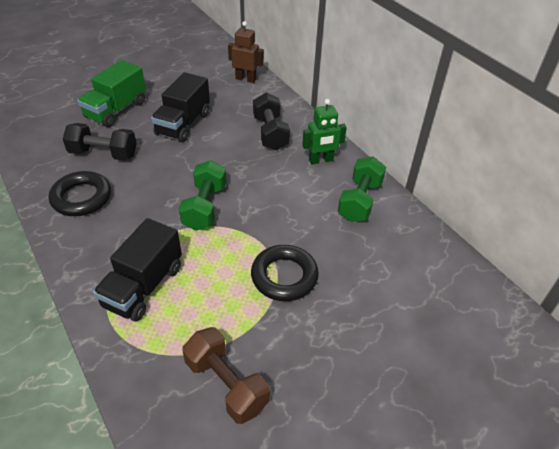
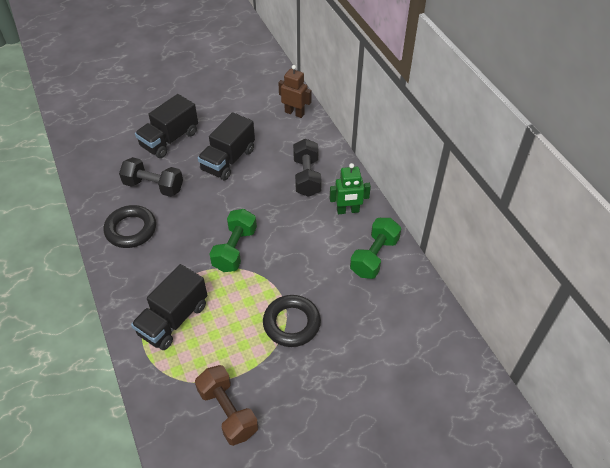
camera: 10 degrees right, 5 degrees up
green truck [77,60,146,127] -> black truck [135,94,198,158]

